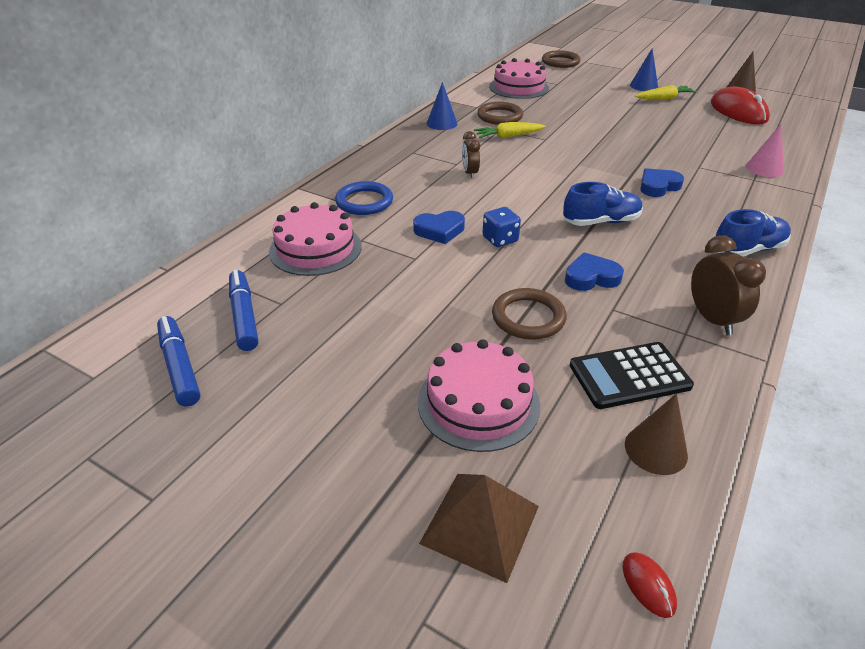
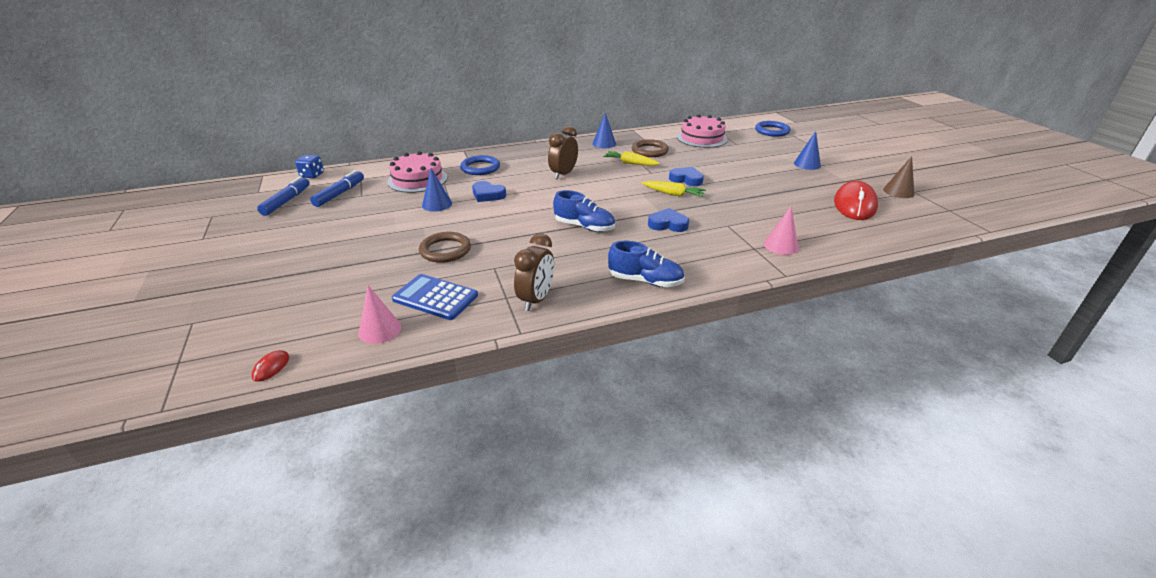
camera: 40 degrees right, 5 degrees down
pink cake [418,339,540,452] -> none
brown pyramid [419,474,539,583] -> none
brown clock [462,131,480,179] -> brown clock [548,126,578,179], size x1.55
blue dice [482,207,521,247] -> blue dice moved to [295,155,324,178]
brown ring [542,50,581,68] -> blue ring [755,121,791,137]
blue heart [565,252,624,291] -> blue heart moved to [669,167,704,186]
black calculator [570,342,694,409] -> blue calculator [392,274,478,320]
brown cone [625,393,688,475] -> pink cone [358,285,401,344]
yellow carrot [635,85,697,100] -> yellow carrot moved to [642,181,706,197]
none -> blue cone [422,168,452,212]

